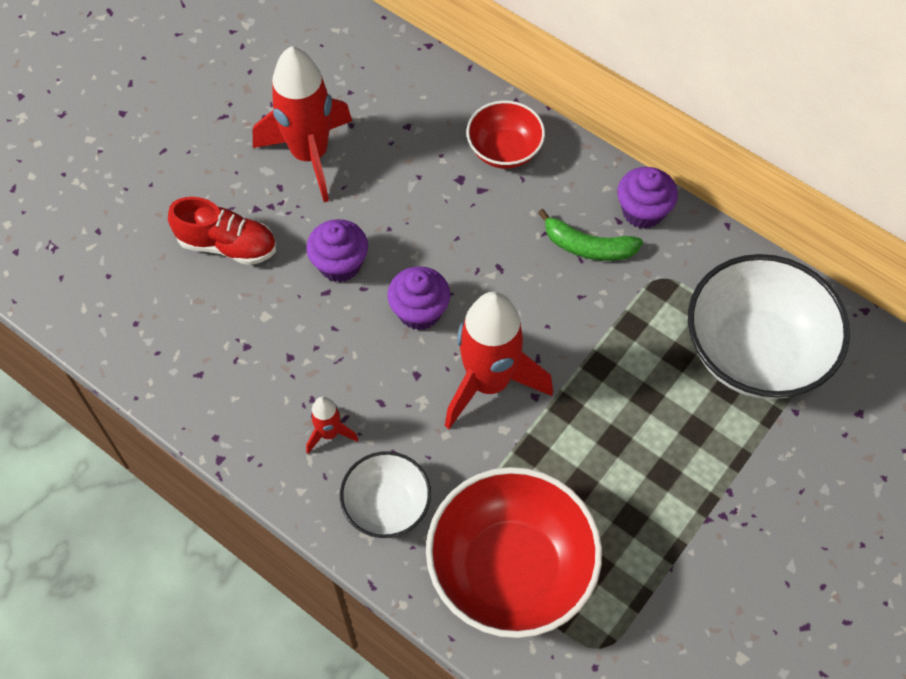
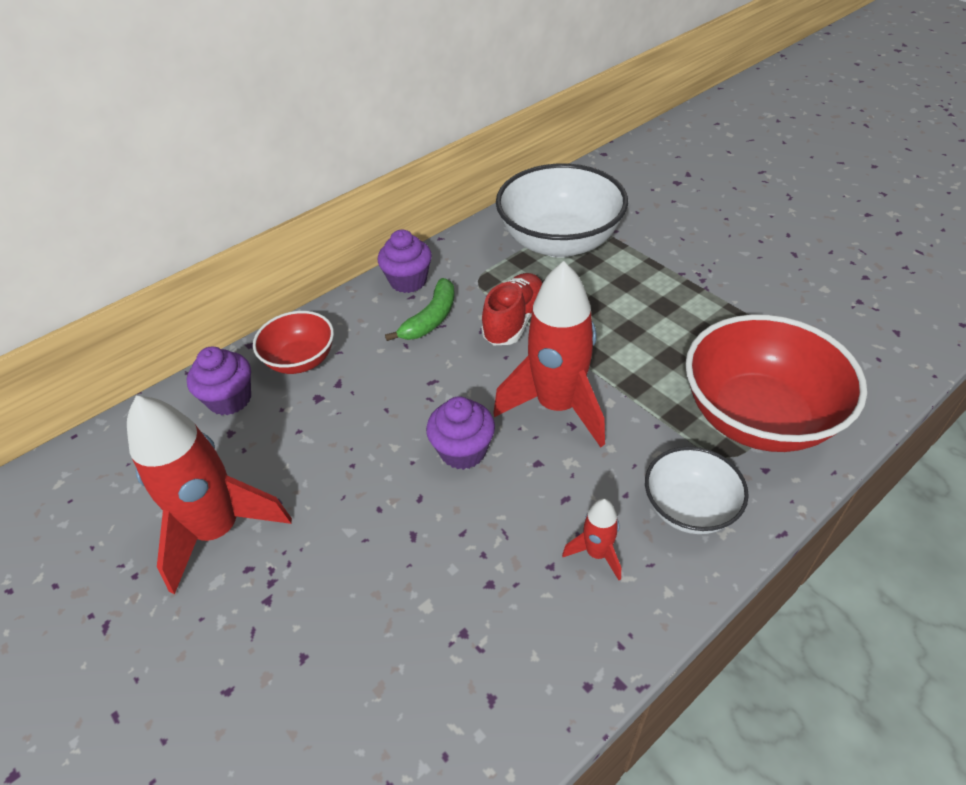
camera: 75 degrees left, 15 degrees down
red shoe [168,197,276,265] -> red shoe moved to [481,273,542,345]
purple cupcake [306,219,368,282] -> purple cupcake moved to [186,347,251,415]

